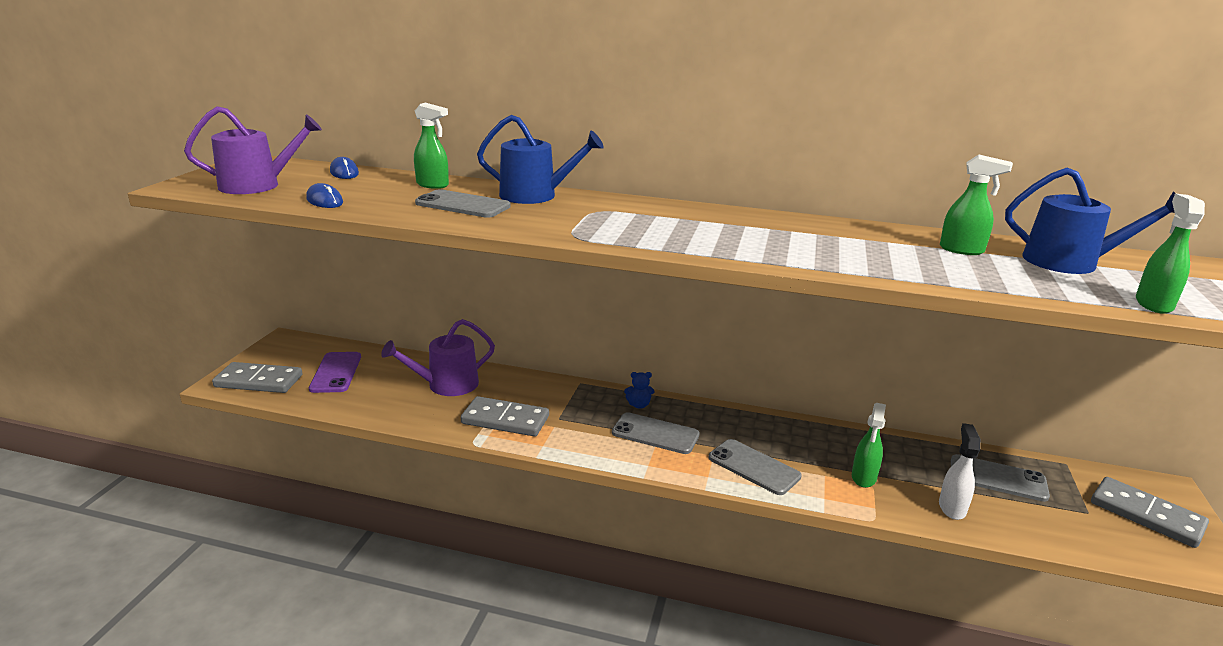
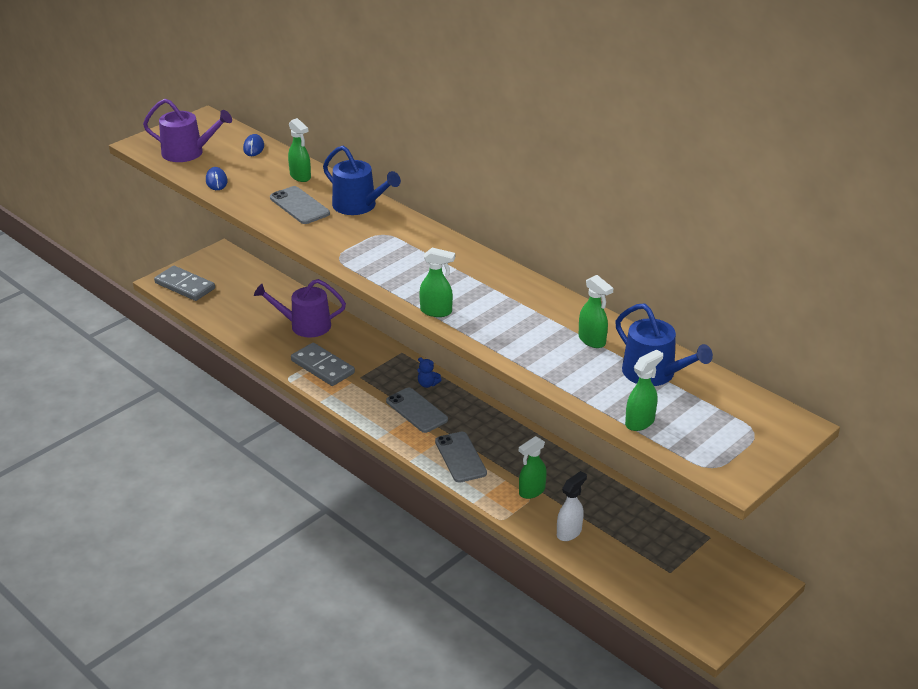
camera: 30 degrees right, 10 degrees up
purple phone [309,352,361,393] -> none
grey phone [951,454,1050,502] -> none
grey domino [1091,477,1209,548] -> none
none -> green spray bottle [419,248,455,317]

